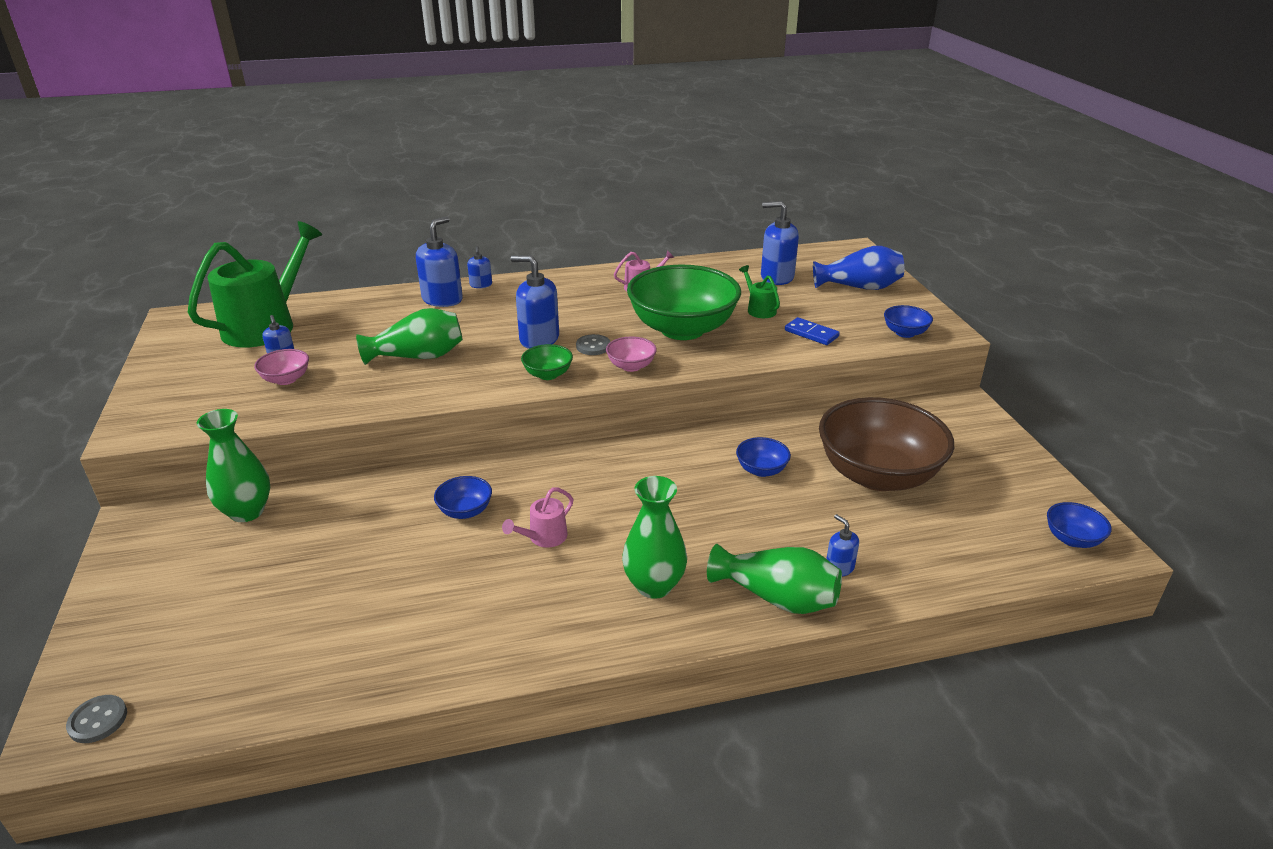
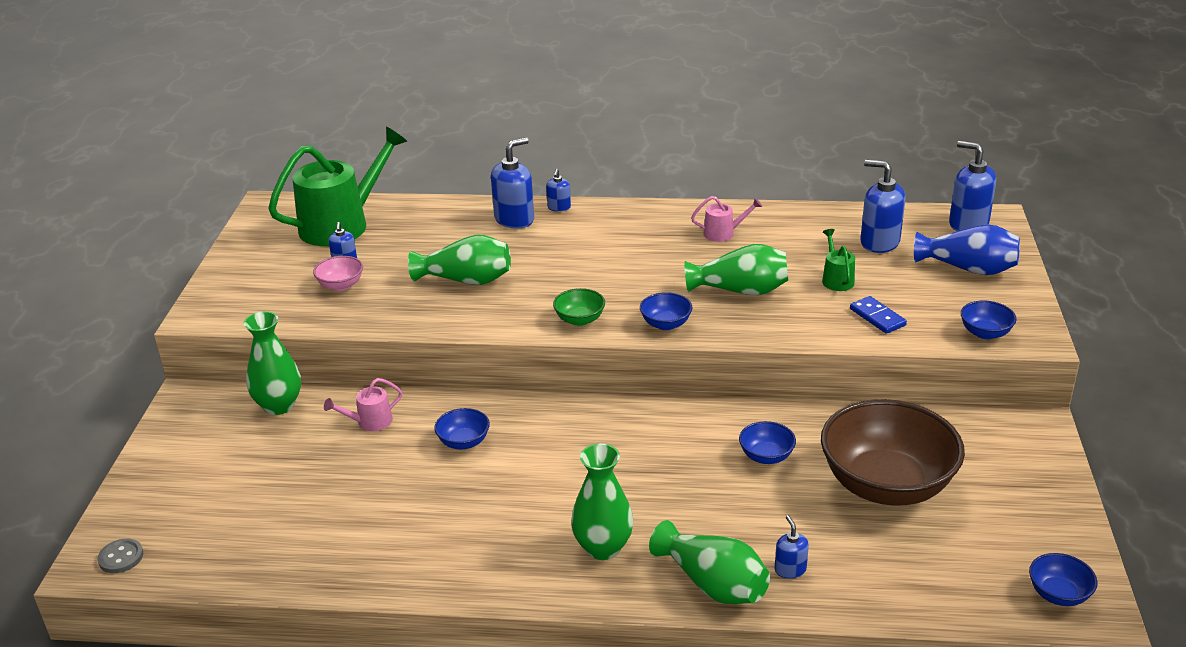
camera: 20 degrees right, 0 degrees up
pink watering can [502,487,574,548] -> pink watering can moved to [324,378,403,431]
blue soap dispenser [511,255,559,349] -> blue soap dispenser moved to [949,141,996,231]
grey button [576,334,610,355] -> none
pink bowl [606,337,657,372] -> blue bowl [640,292,692,330]
green bowl [627,265,741,340] -> green vase [685,244,788,295]

